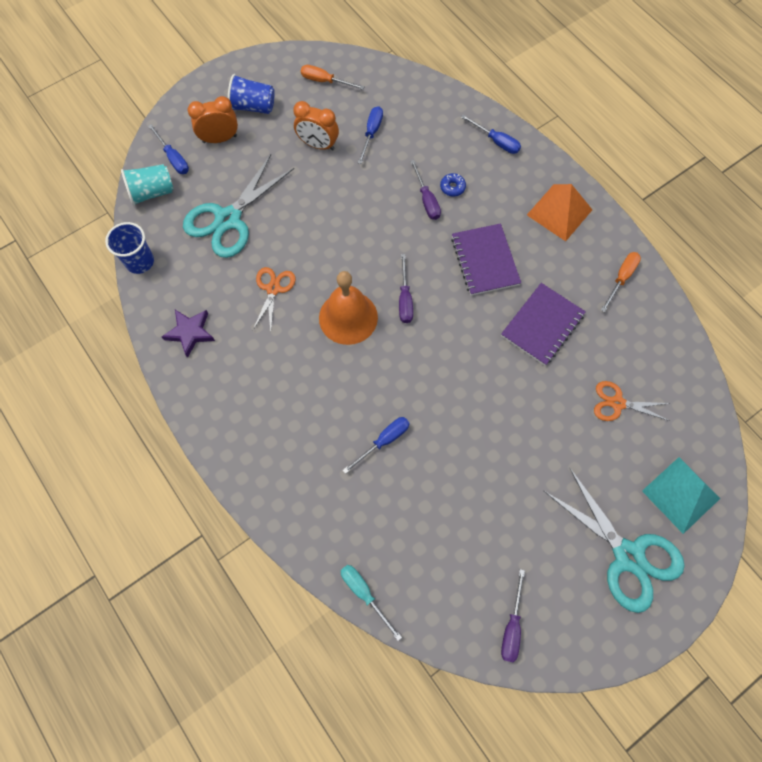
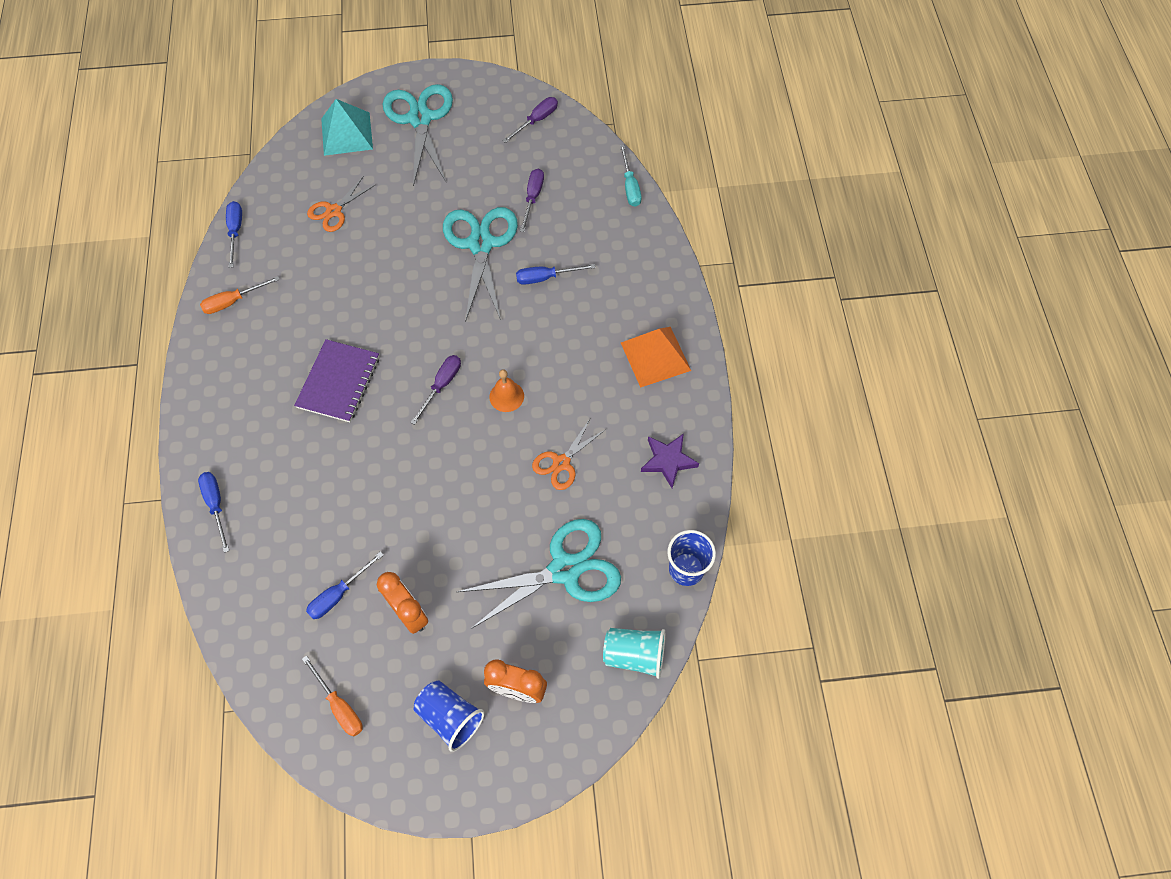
camera: 150 degrees left, 5 degrees down
blue screwdriver [148,124,189,174] -> blue screwdriver moved to [226,201,242,268]
orange bell [319,271,378,345] -> orange bell [489,369,524,412], size x0.53
purple screwdriver [410,160,441,220] -> purple screwdriver moved to [520,168,544,232]
blue donut [440,173,466,196] -> none
purple notebook [501,283,586,366] -> none
orange pyramid [527,184,592,241] -> orange pyramid moved to [621,327,691,388]
orange scissors [594,381,670,421] -> orange scissors turned 90 degrees clockwise [307,176,376,232]
none -> turquoise scissors [443,207,518,322]

